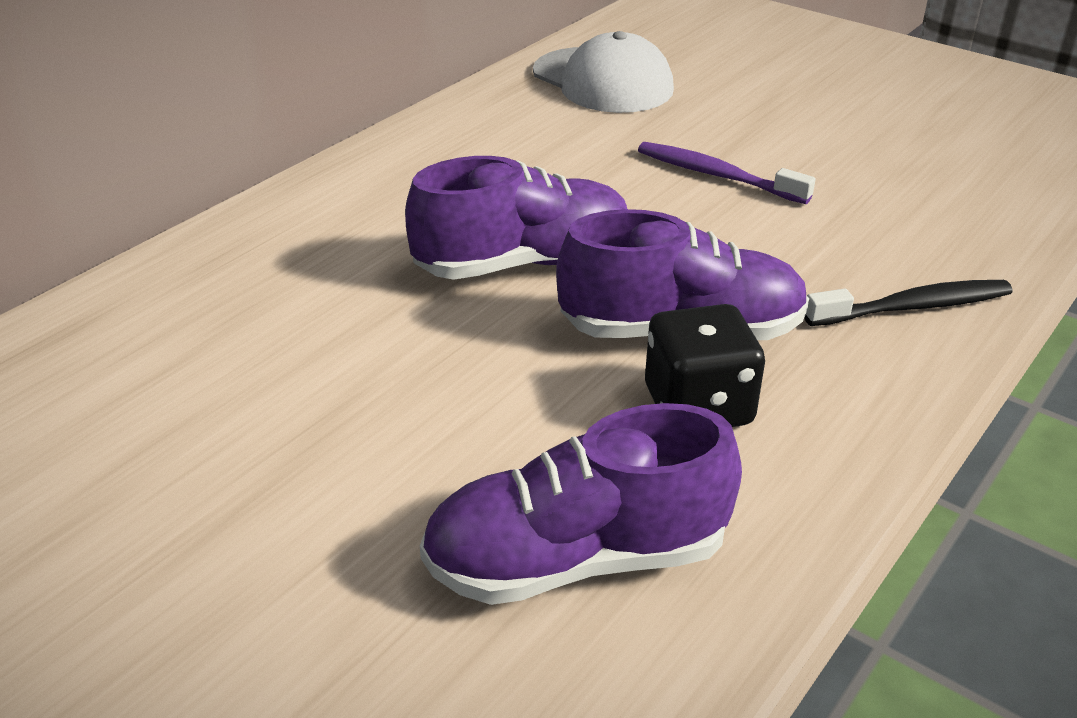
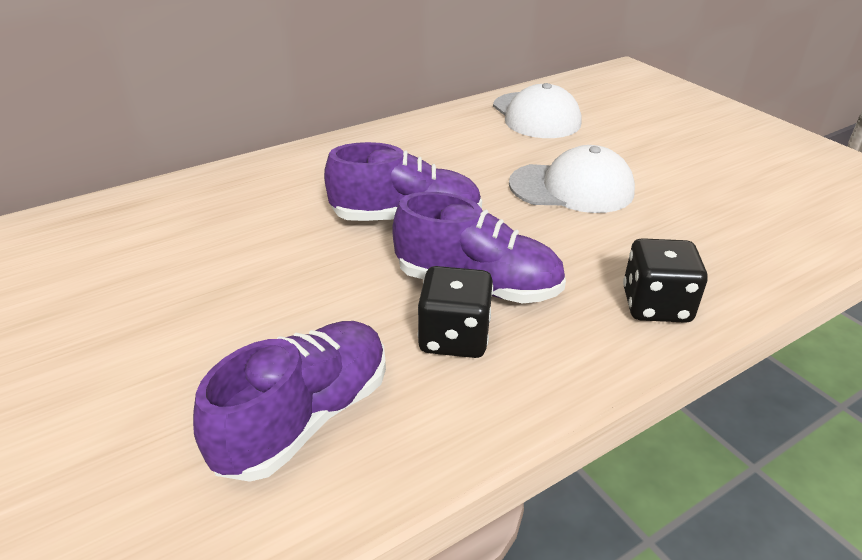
camera: 20 degrees right, 0 degrees up
purple shoe [420,403,742,605] -> purple shoe turned 120 degrees clockwise [193,321,386,482]
purple toothbrush [638,142,816,204] -> white cap [509,145,635,213]
black toothbrush [804,280,1012,326] -> black dice [623,238,708,323]

